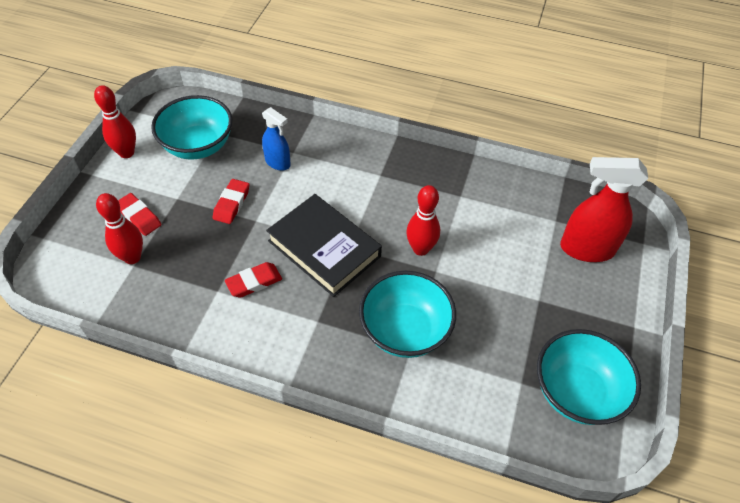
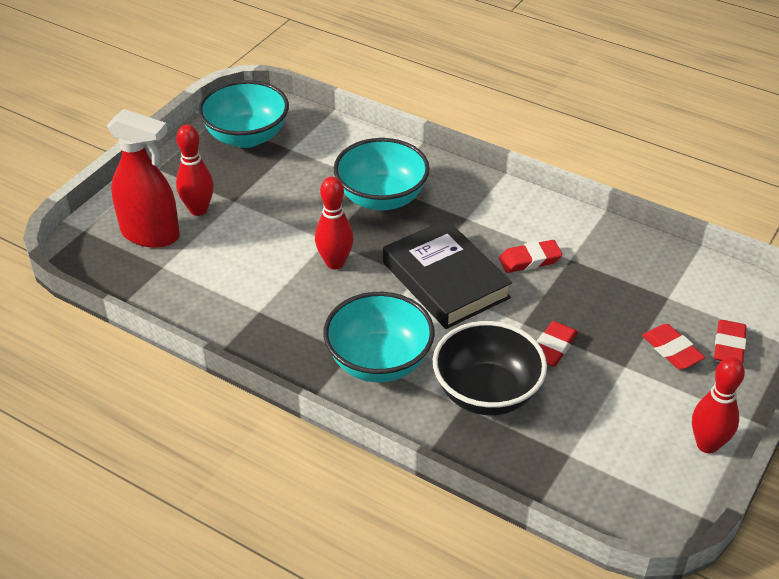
camera: 165 degrees left, 10 degrees down
red bowling pin [96,193,143,264] -> red bowling pin moved to [176,125,214,216]
turquoise bowl [151,95,233,160] -> turquoise bowl moved to [323,292,435,382]
blue spray bottle [262,107,291,171] -> black bowl [433,321,547,415]
none -> red eraser [714,320,747,364]

